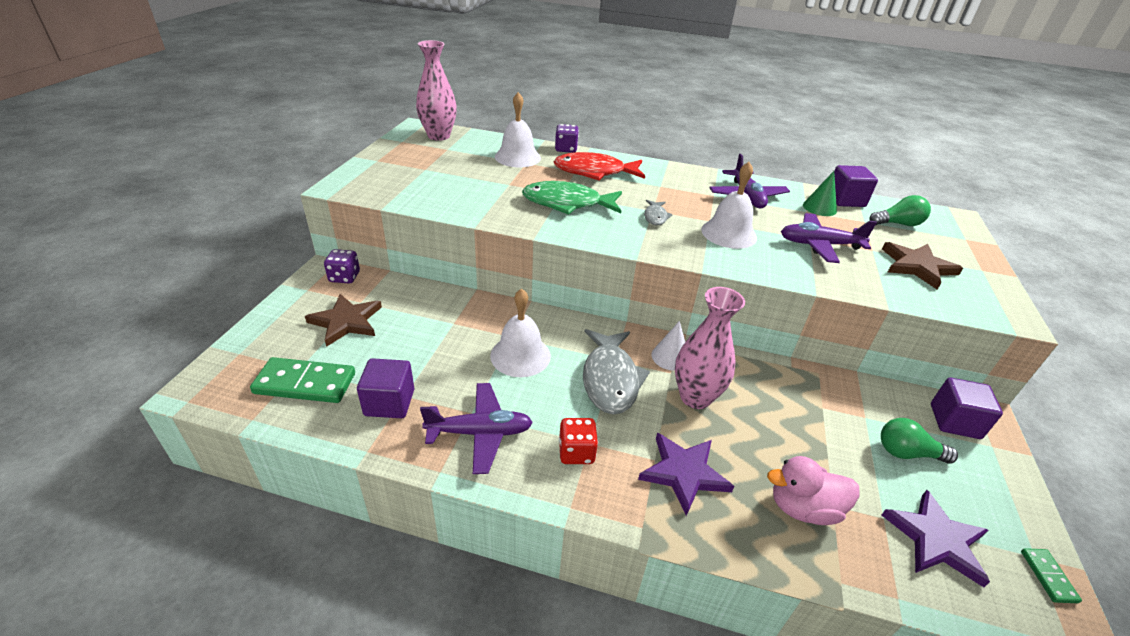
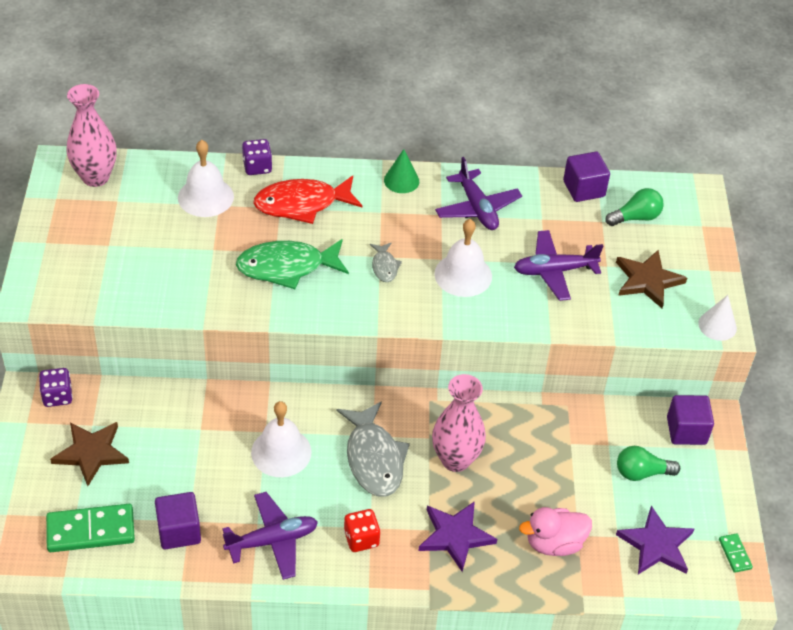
camera: 15 degrees left, 10 degrees up
white cone [652,321,685,371] -> white cone moved to [698,295,737,341]
green cone [803,171,837,216] -> green cone moved to [384,149,419,193]

